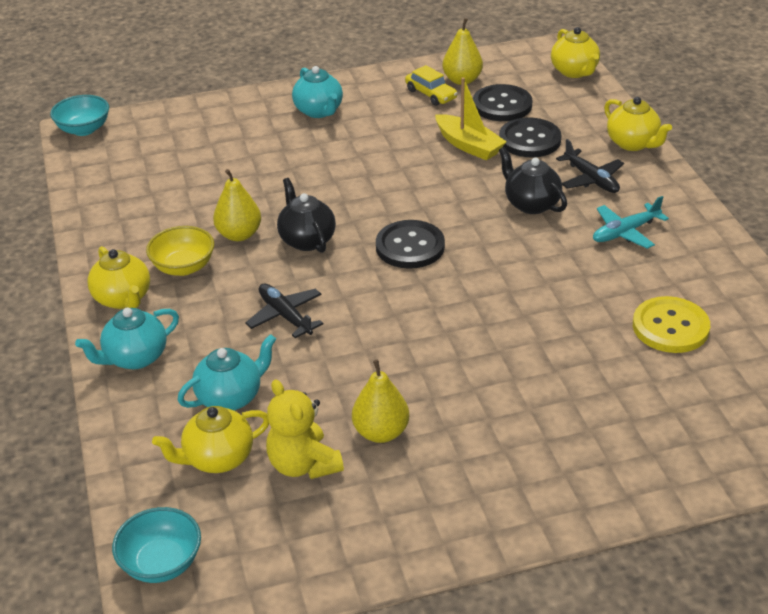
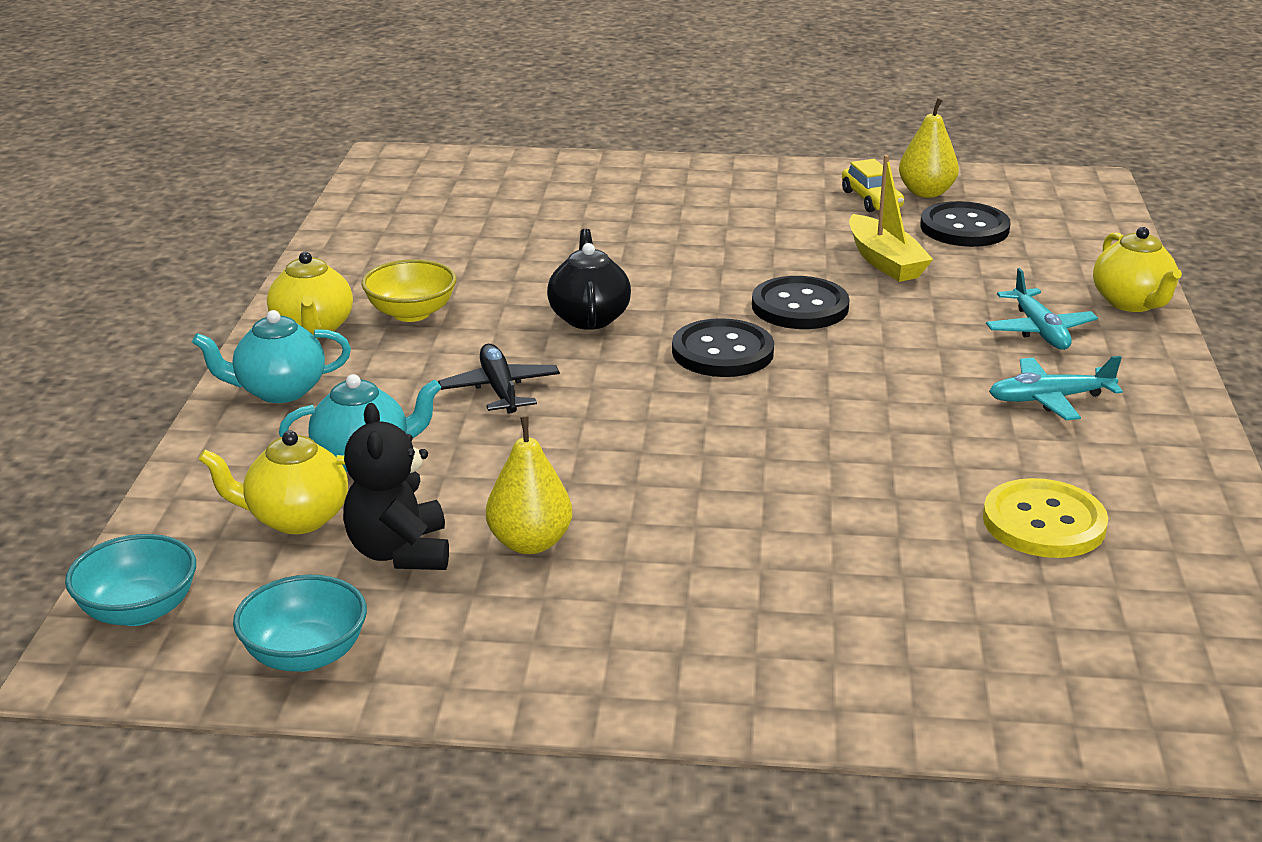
camera: 20 degrees right, 10 degrees down
turquoise bowl [50,95,109,136] -> turquoise bowl moved to [233,575,367,672]
yellow pear [213,169,261,241] -> none
yellow teddy bear [266,379,344,479] -> black teddy bear [343,403,449,570]
turquoise teapot [292,66,343,118] -> none
black button [499,117,561,157] -> black button moved to [752,276,849,329]
black teapot [499,147,567,214] -> none
yellow teapot [551,27,600,78] -> none
black plane [556,139,624,193] -> turquoise plane [986,268,1098,350]

